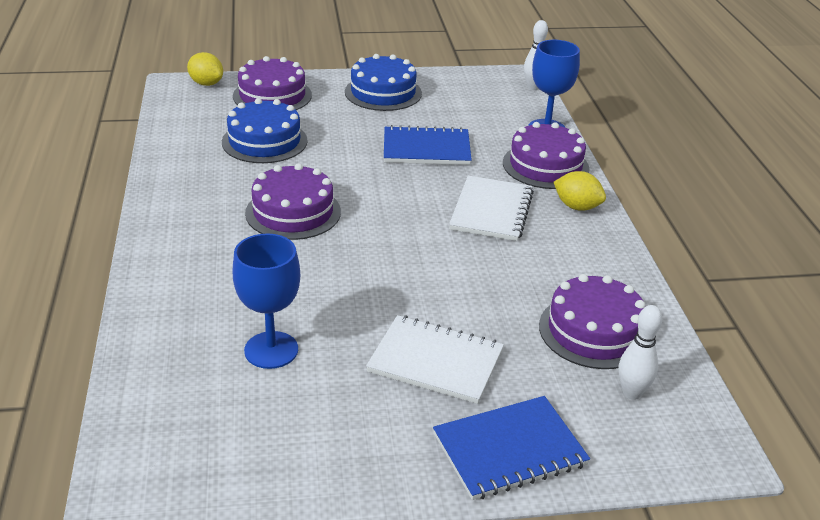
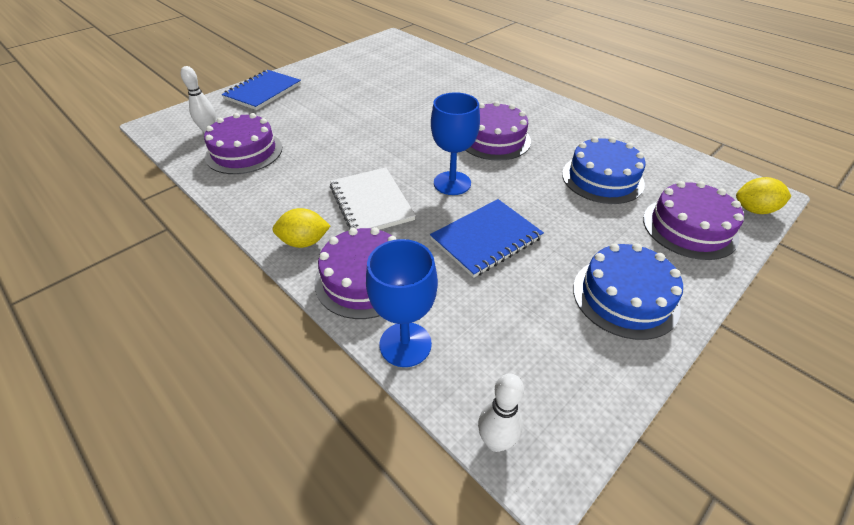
camera: 145 degrees right, 10 degrees up
blue goblet [233,234,300,369] -> blue goblet moved to [431,92,480,195]
white notebook [366,315,504,404] -> none

